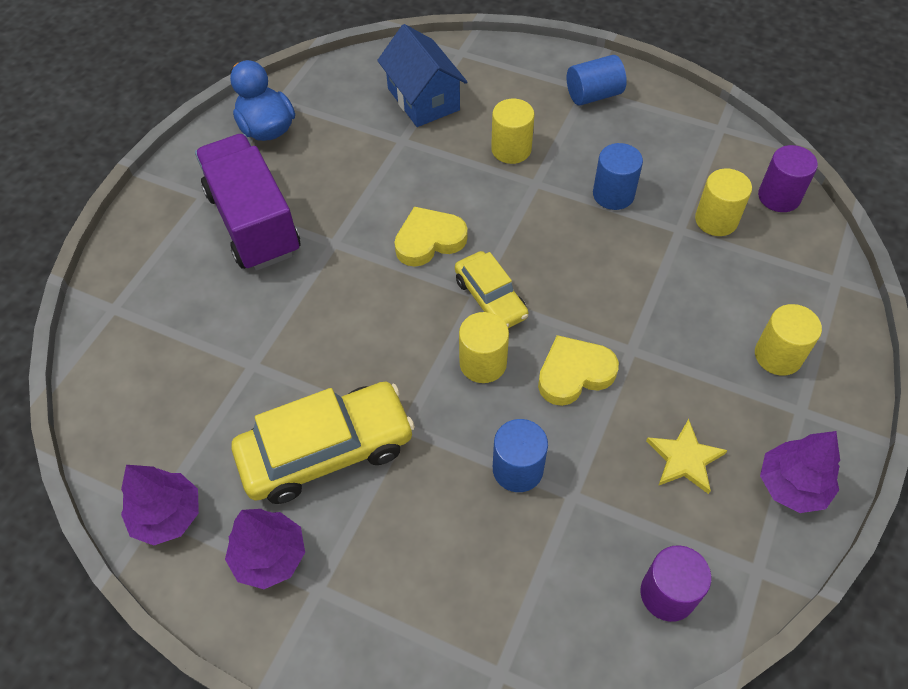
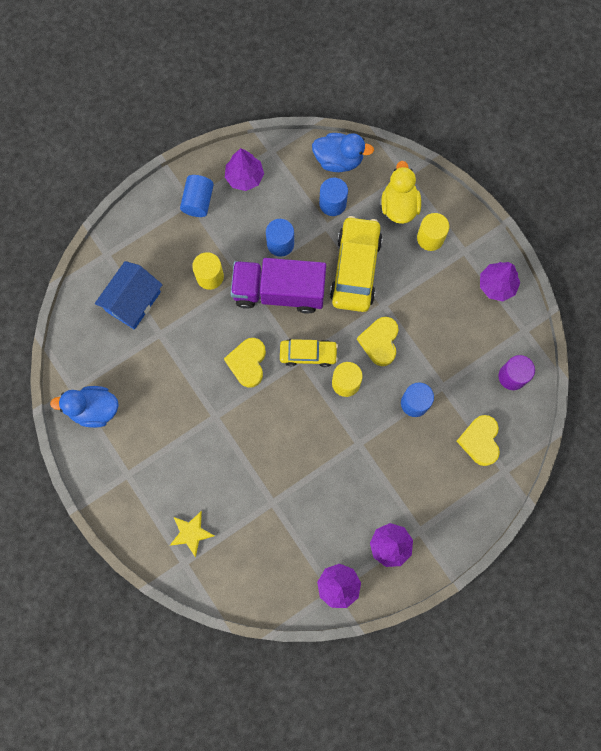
camera: 60 degrees left, 20 degrees up
purple truck [195,134,300,271] -> purple truck moved to [230,258,326,314]
yellow car [231,382,415,504] -> yellow car moved to [330,216,383,312]
blue house [377,24,467,127] -> blue house turned 60 degrees counterclockwise [95,261,163,330]
yellow star [646,419,727,494] -> yellow star moved to [169,511,214,557]
yellow cylinder [695,168,752,236] -> blue cylinder [319,178,348,216]
purple cylinder [758,145,818,212] -> blue duck [312,133,374,172]
none -> purple tree [225,148,264,191]
none -> yellow duck [381,161,421,224]
none -> yellow heart [457,415,500,466]

